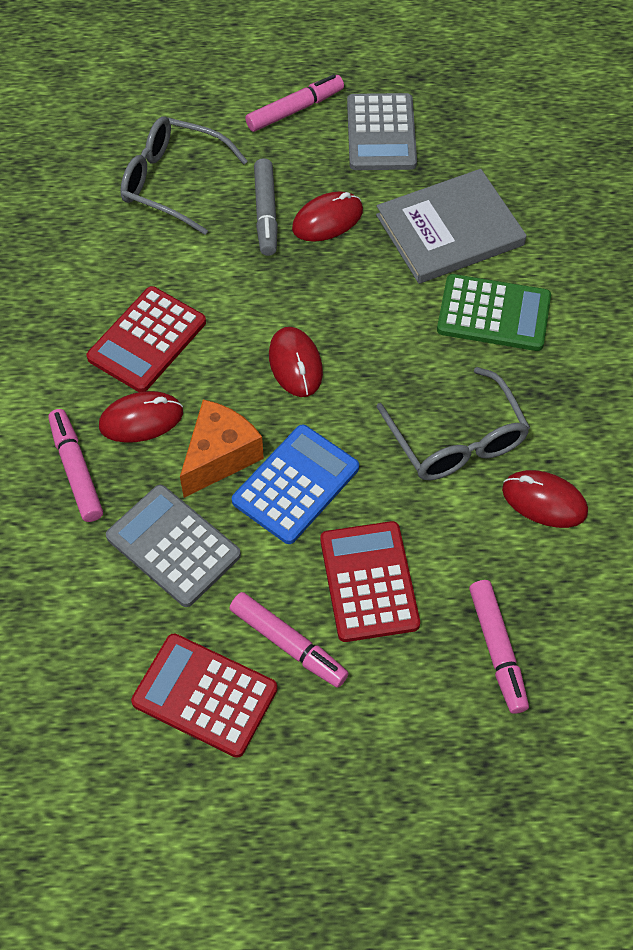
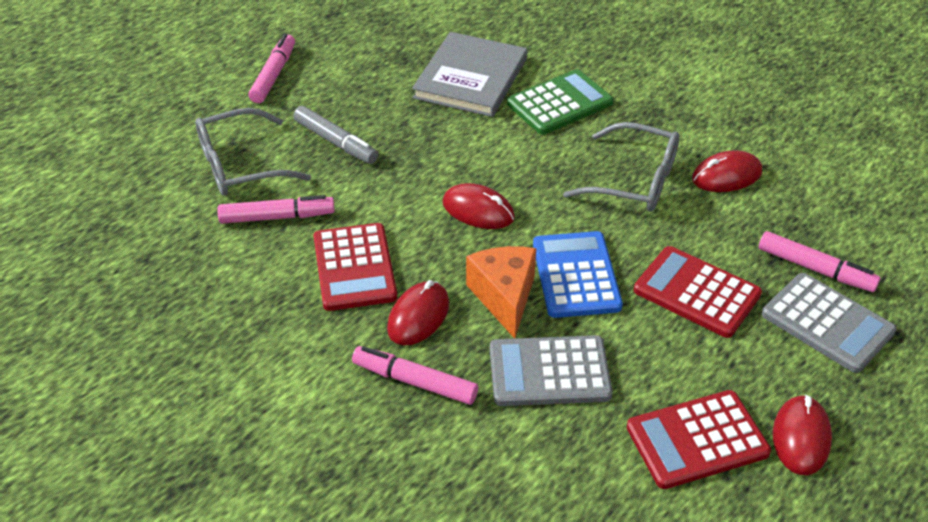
camera: 45 degrees left, 15 degrees down
pink marker [229,592,349,688] -> pink marker moved to [217,195,335,224]
red mouse [292,192,363,242] -> red mouse moved to [773,395,832,475]
grey calculator [347,93,417,170] -> grey calculator moved to [762,273,896,373]

